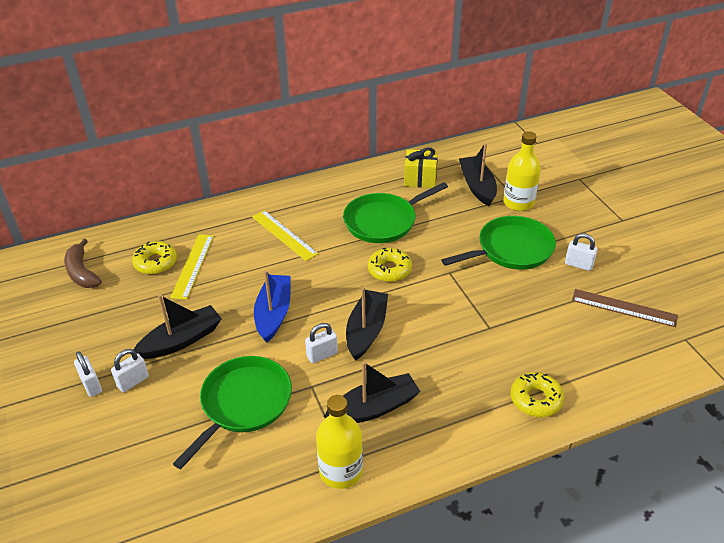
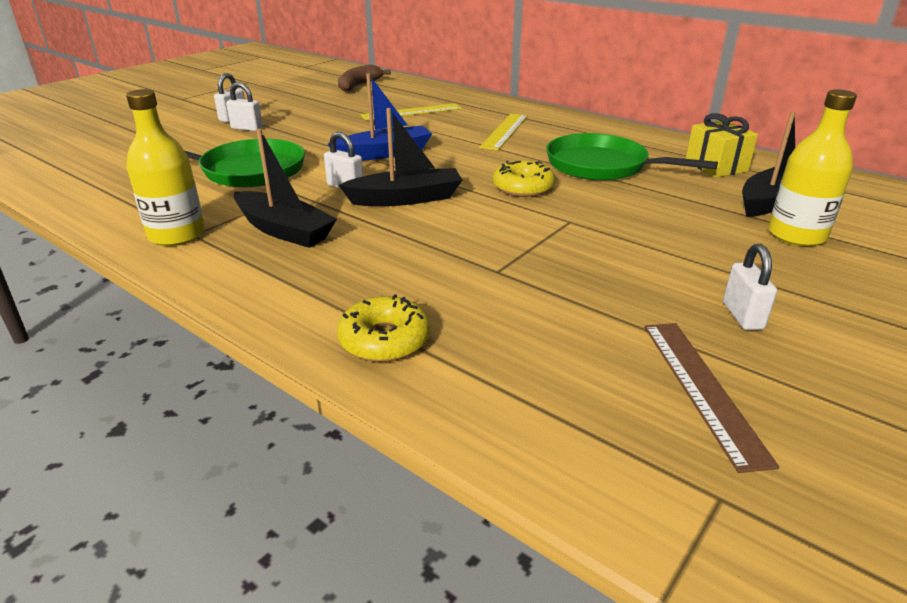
camera: 60 degrees right, 10 degrees down
yellow donut [132,241,177,275] -> none
black boat [134,294,222,359] -> none
green pan [441,216,556,270] -> none

